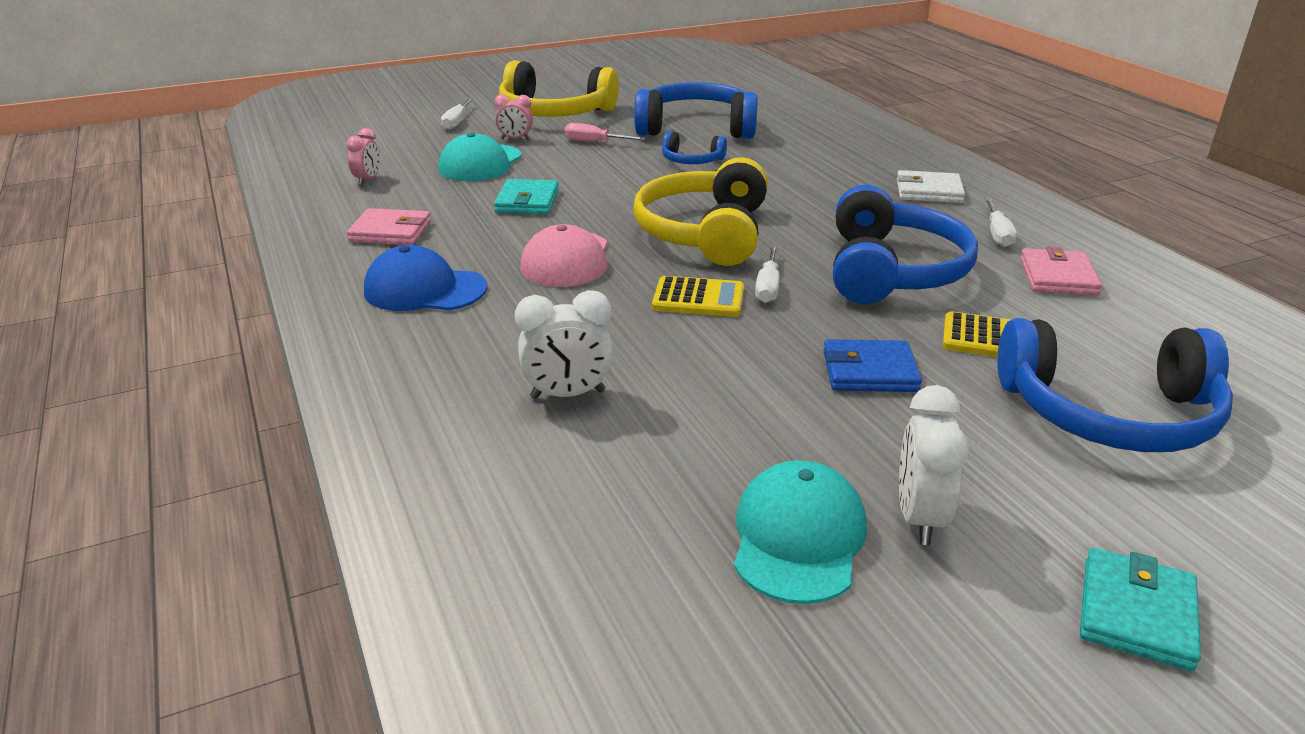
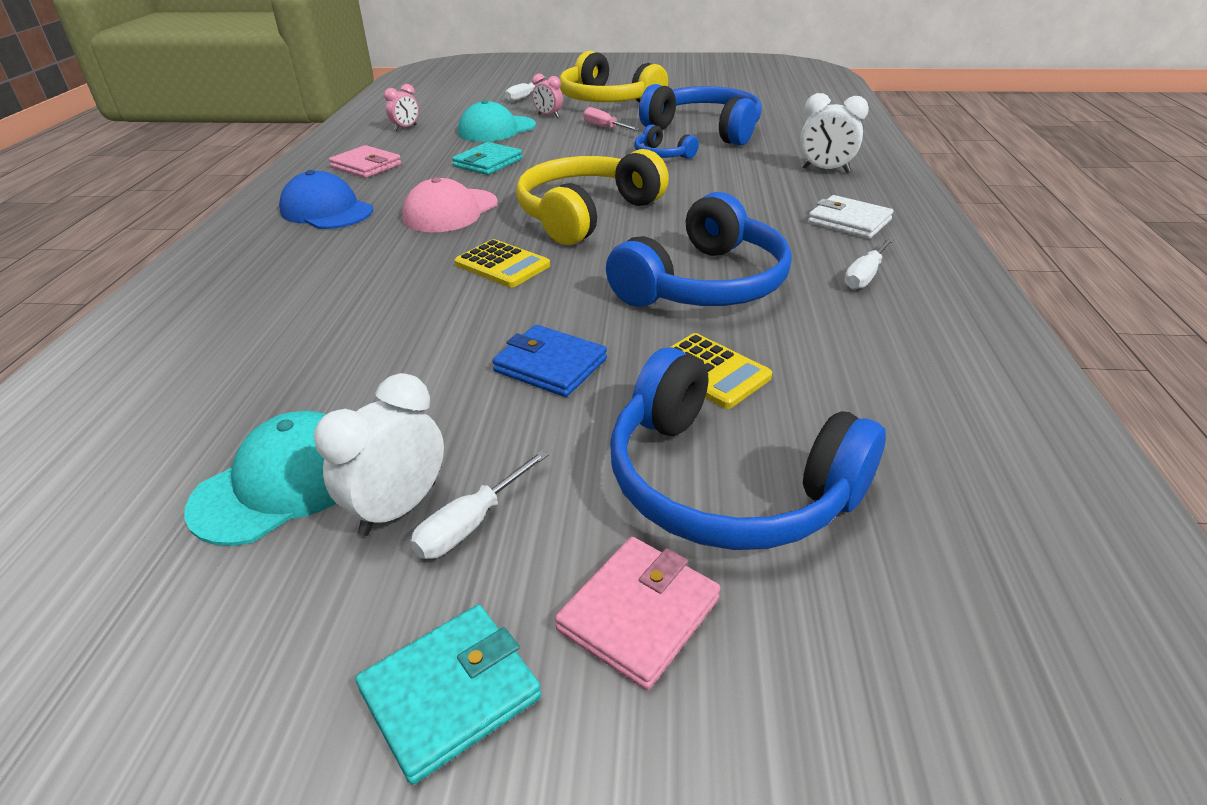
camera: 30 degrees right, 5 degrees up
white clock [515,290,613,399] -> white clock moved to [800,93,869,173]
white screwdriver [755,245,779,303] -> white screwdriver moved to [410,450,549,559]
pink wallet [1020,246,1102,296] -> pink wallet moved to [555,537,721,690]

